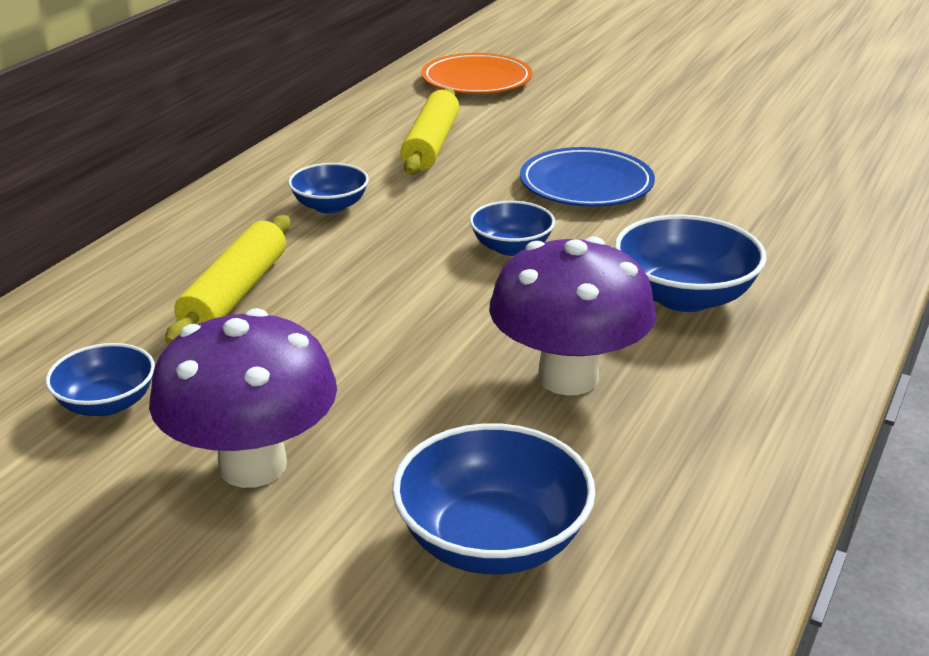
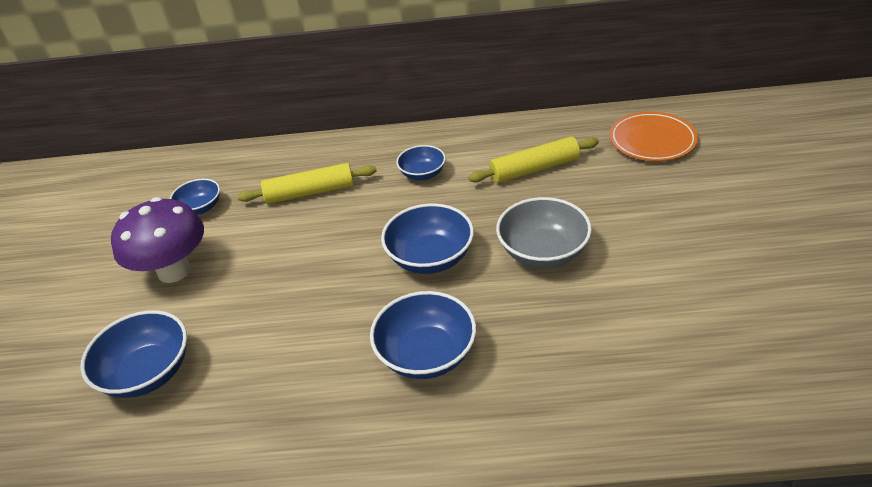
camera: 65 degrees right, 10 degrees up
blue bowl [470,201,555,256] -> blue bowl [381,203,474,274], size x1.62
purple mushroom [489,236,656,395] -> none
blue plate [520,147,655,207] -> grey bowl [496,197,592,268]

